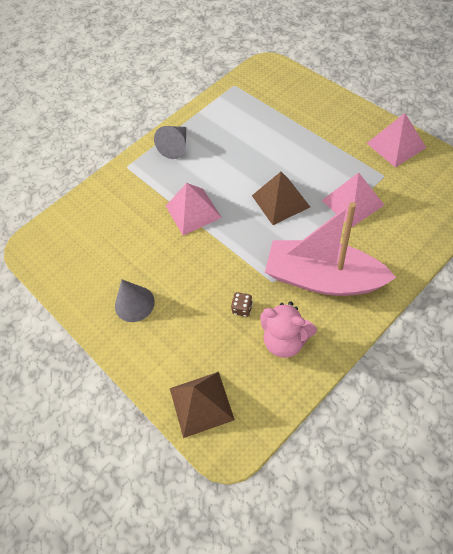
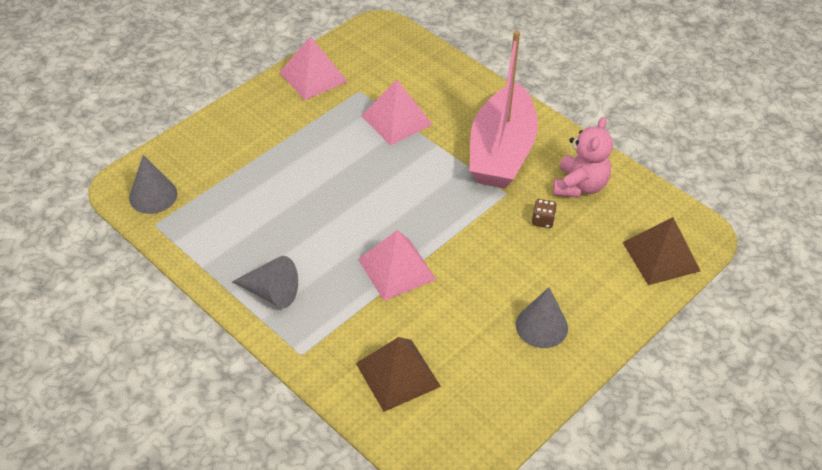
camera: 100 degrees left, 10 degrees down
brown pyramid [252,172,310,225] -> brown pyramid moved to [356,337,441,412]
none -> grey cone [129,155,178,214]

